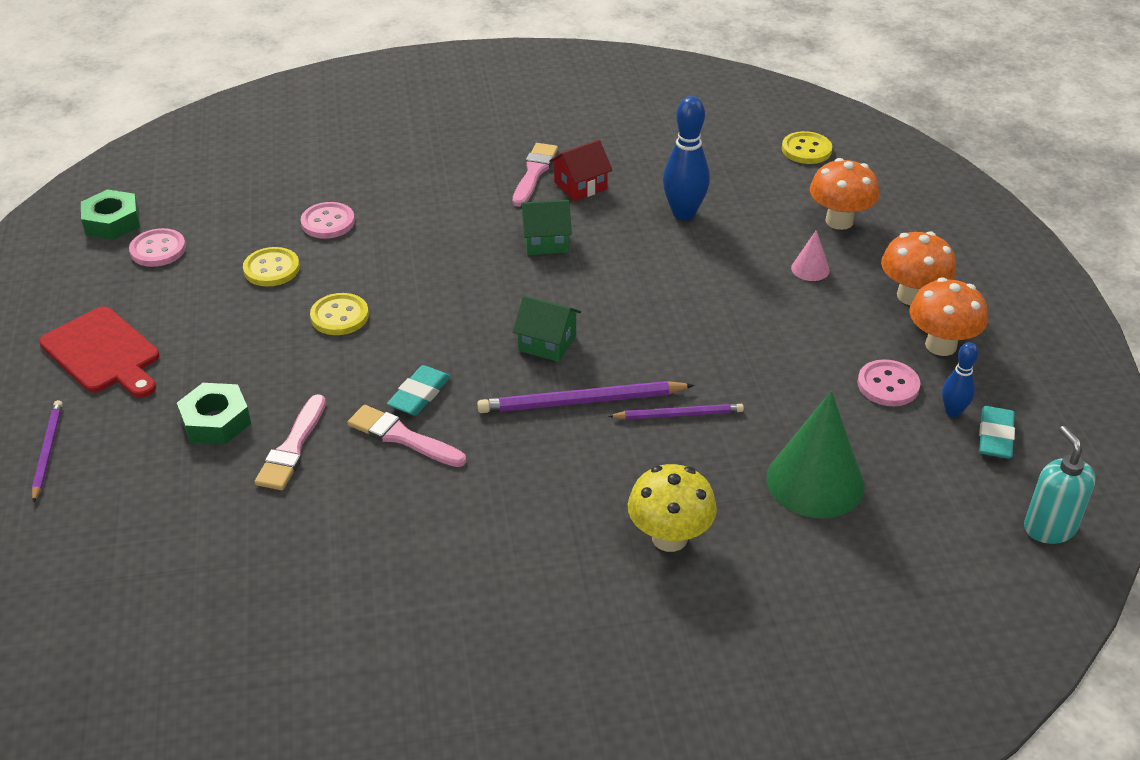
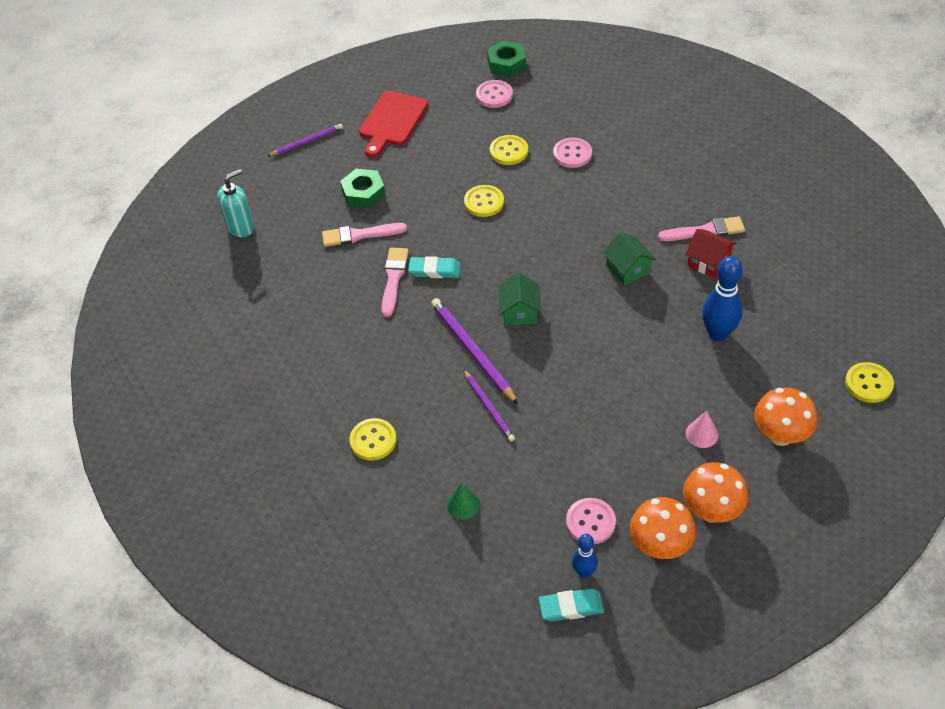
camera: 70 degrees right, 10 degrees up
yellow mushroom [628,464,717,552] -> yellow button [349,418,397,460]
green cone [766,391,864,518] -> green cone [447,483,480,519], size x0.46
turquoise soap dispenser [1024,426,1096,544] -> turquoise soap dispenser moved to [218,169,254,237]

